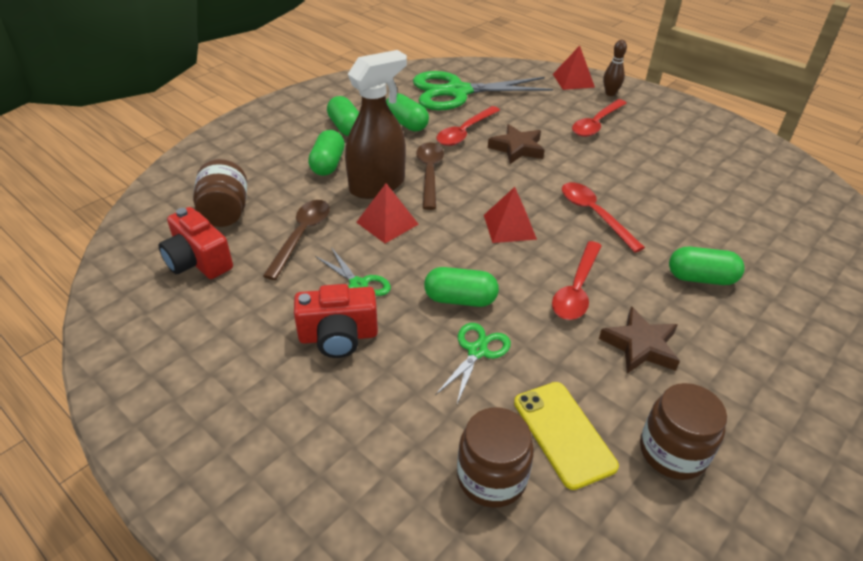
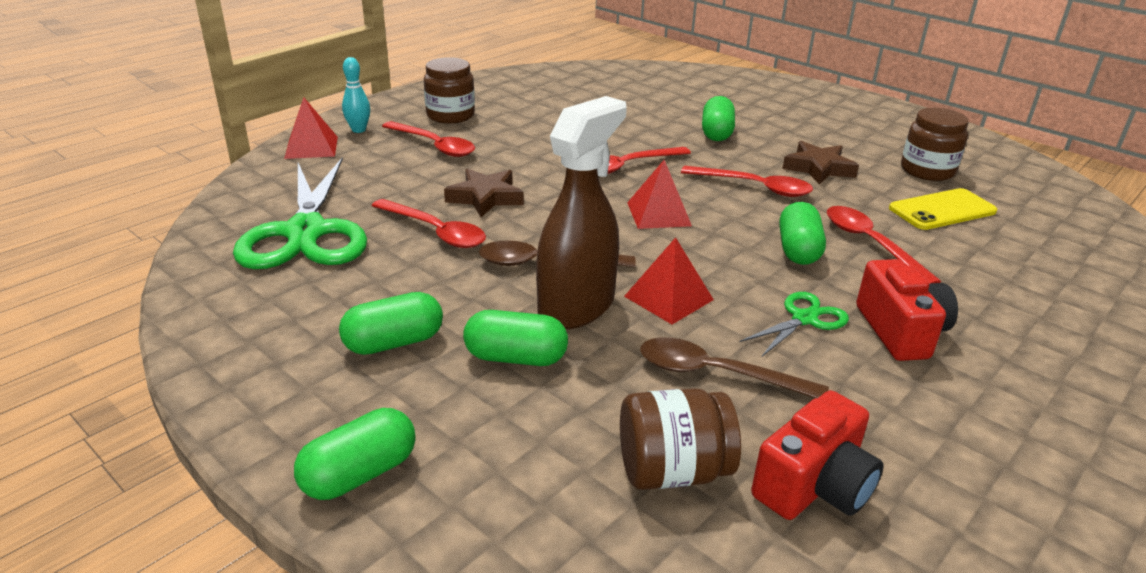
camera: 90 degrees left, 10 degrees down
brown spray bottle [345,50,407,199] -> brown spray bottle turned 75 degrees clockwise [536,96,627,329]
green capsule [386,93,429,131] -> green capsule moved to [294,408,416,500]
green scissors [435,323,511,404] -> red spoon [827,206,941,283]
brown jar [457,407,534,508] -> brown jar moved to [424,57,475,124]
brown bowling pin [603,40,627,96] -> turquoise bowling pin [342,57,370,133]

